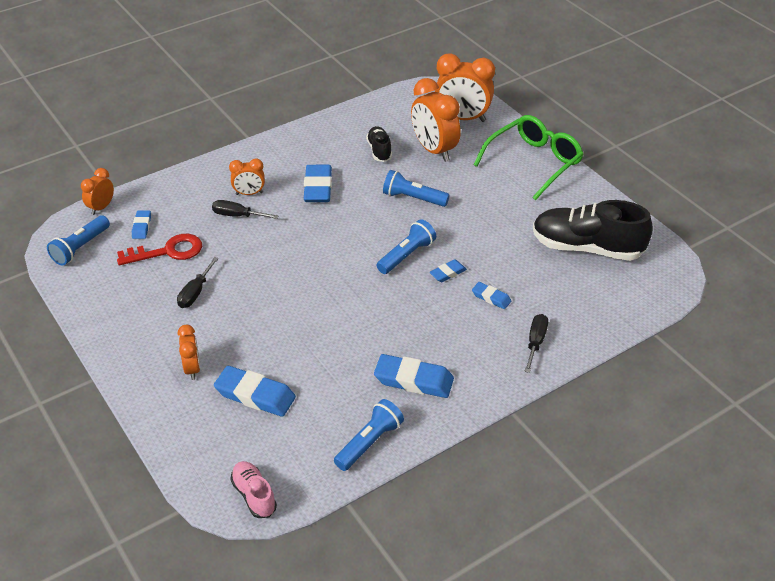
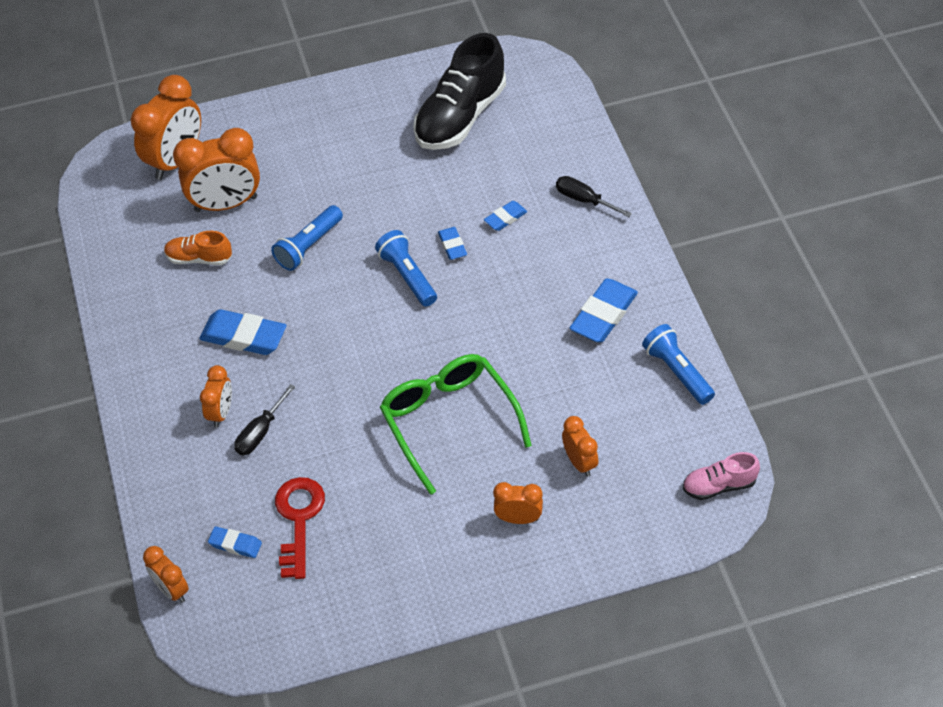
camera: 70 degrees left, 10 degrees up
blue flashlight [47,216,110,266] -> none
black screwdriver [177,257,219,308] -> none
blue eraser [214,366,296,417] -> orange clock [562,416,598,477]
black shoe [366,126,392,162] -> orange shoe [164,231,232,265]
green glasses [474,115,584,200] -> green glasses moved to [380,354,532,495]

